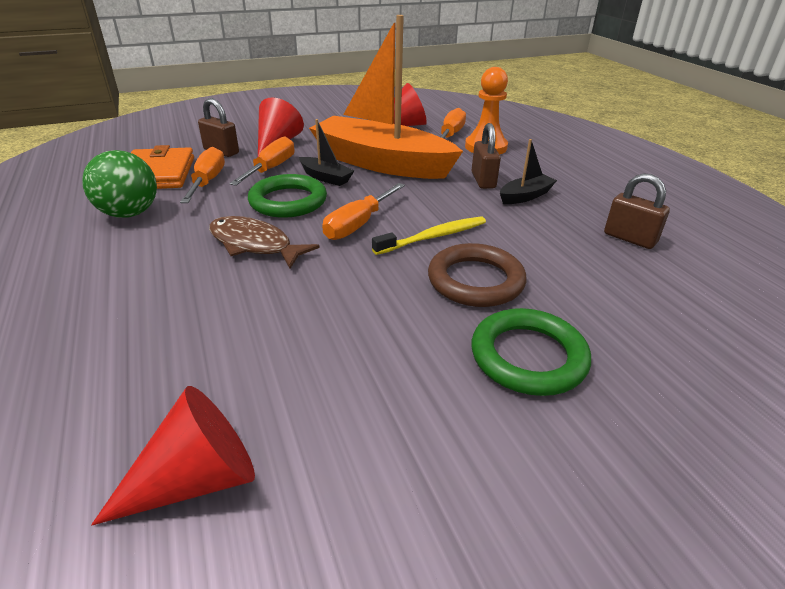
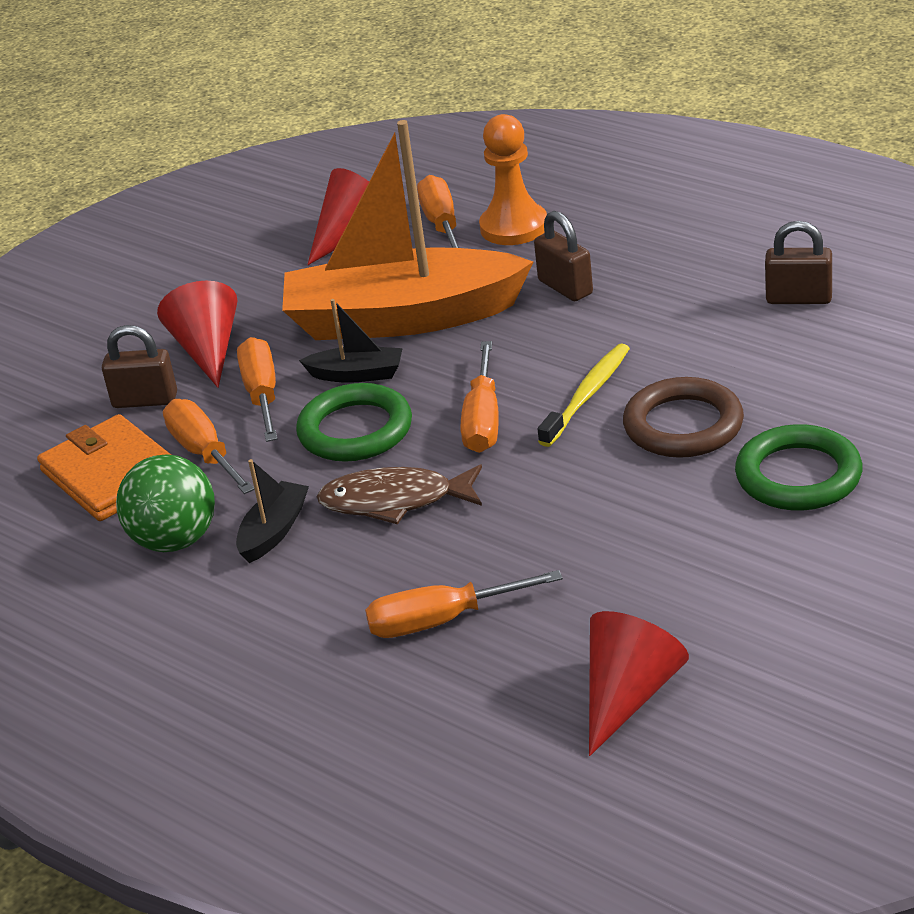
camera: 25 degrees left, 0 degrees up
black boat [500,139,557,204] -> black boat moved to [236,459,309,563]
none -> orange screwdriver [365,570,563,638]

